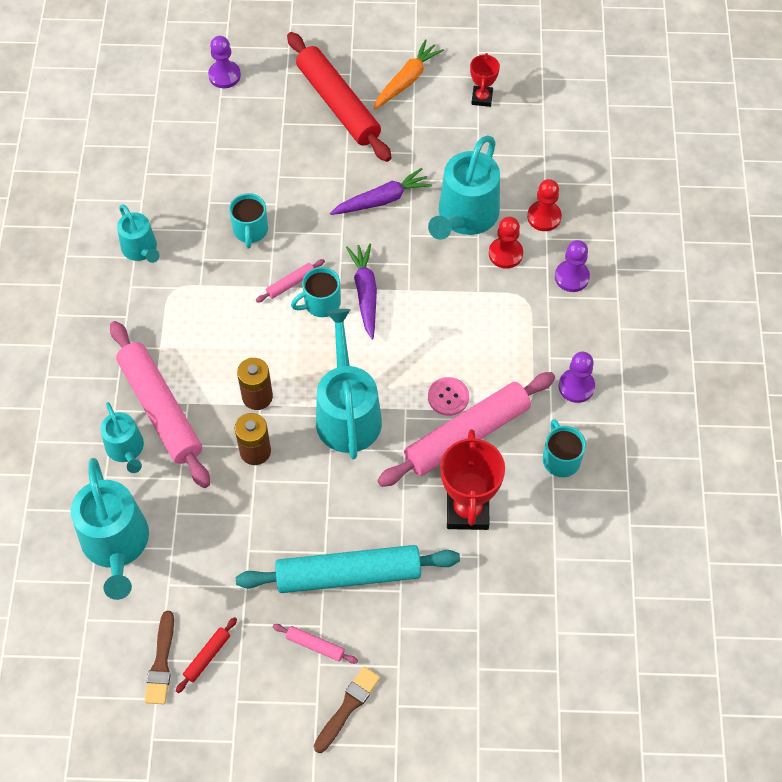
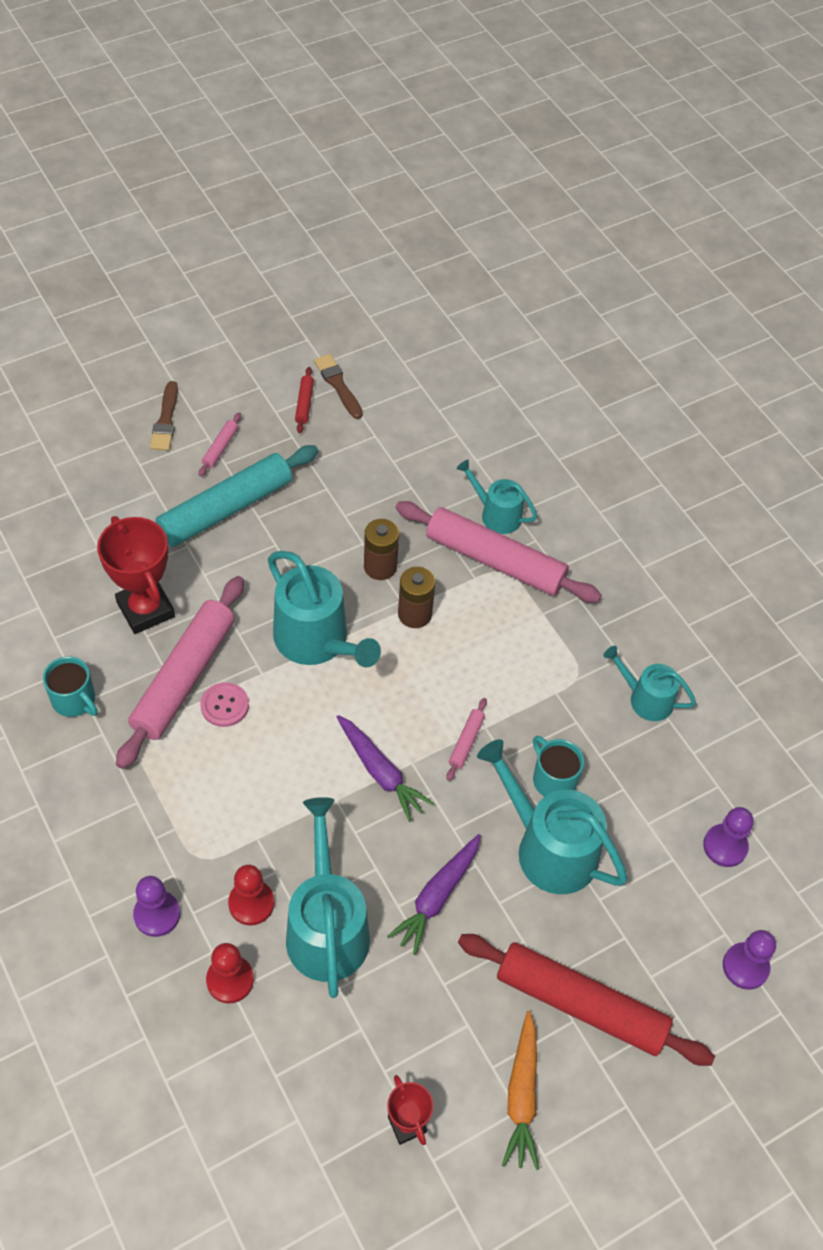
camera: 145 degrees right, 5 degrees down
turquoise watering can [71,458,149,600] -> turquoise watering can moved to [477,739,628,894]
pink rolling pin [273,624,358,664] -> pink rolling pin turned 60 degrees counterclockwise [198,412,241,477]
turquoise mug [291,267,341,317] -> none
purple pawn [559,352,595,403] -> purple pawn moved to [703,807,754,867]

